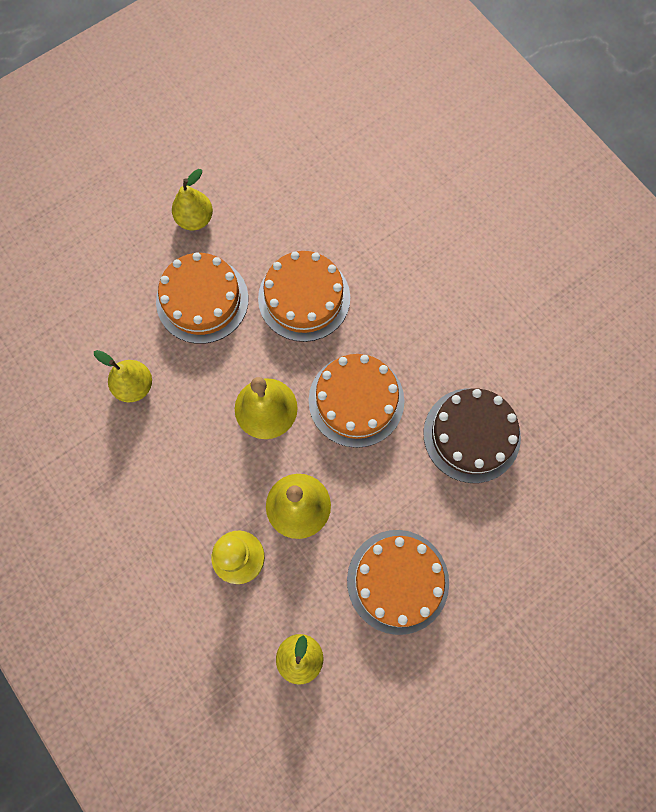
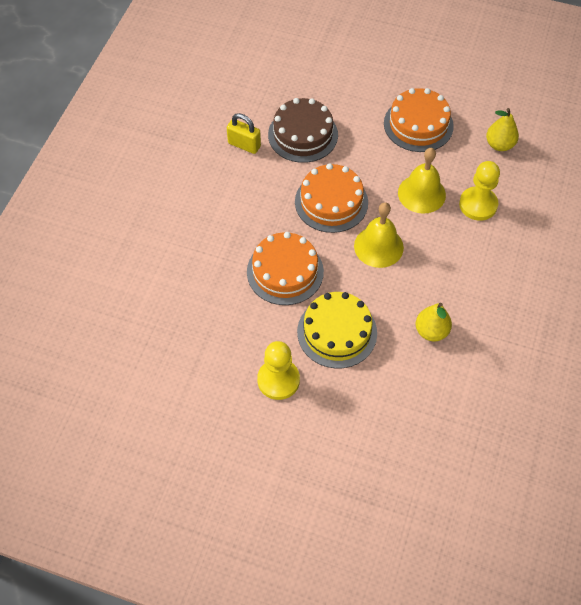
camera: 125 degrees left, 15 degrees down
orange cake [156,252,249,344] -> yellow cake [297,292,377,369]
yellow pear [172,169,213,230] -> yellow pawn [257,341,300,400]
none -> yellow padlock [227,113,261,154]

